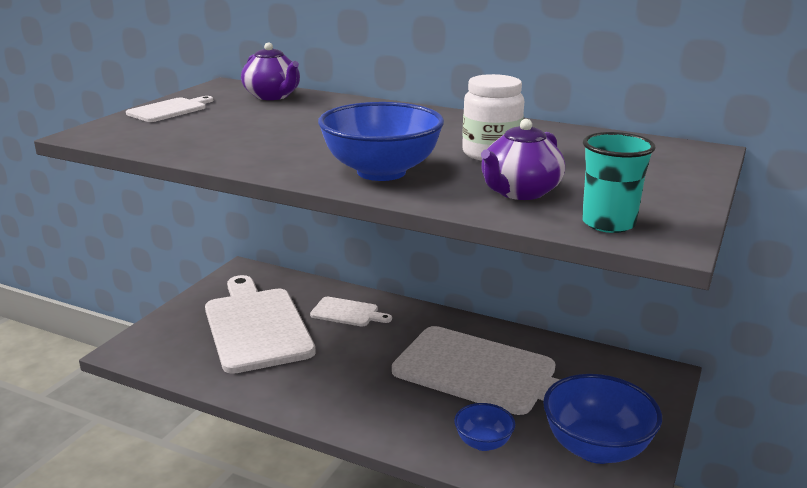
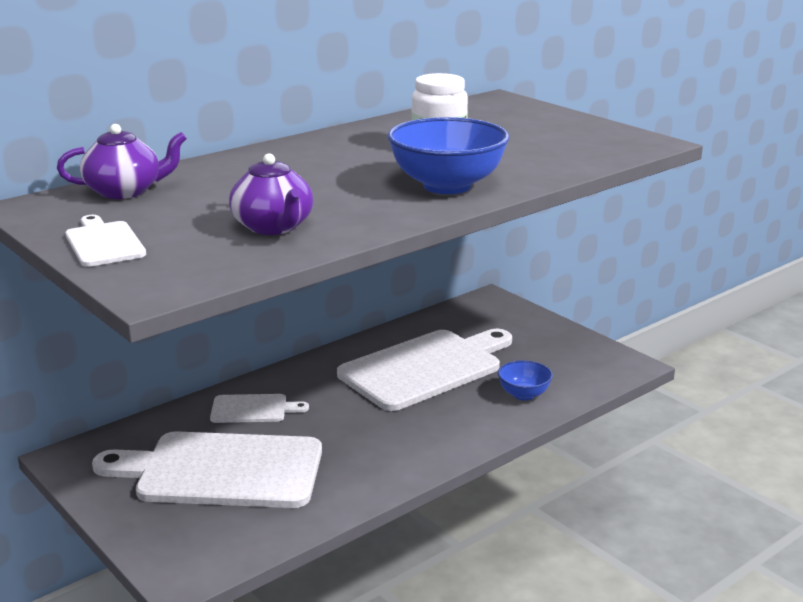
camera: 65 degrees left, 0 degrees up
white cutting board [310,297,392,327] -> white cutting board turned 45 degrees clockwise [210,394,309,423]
purple teapot [481,119,565,200] -> purple teapot moved to [229,153,313,235]
blue bowl [543,374,662,464] -> none
turquoise cup [582,132,656,233] -> none

